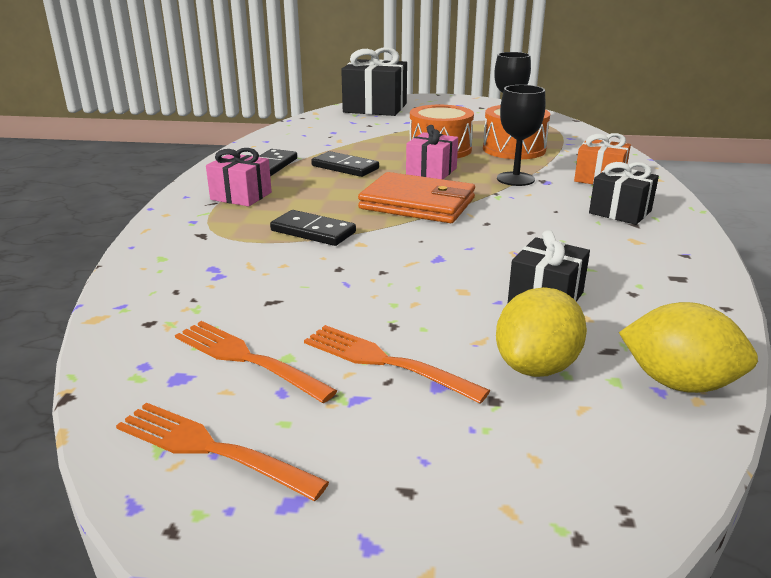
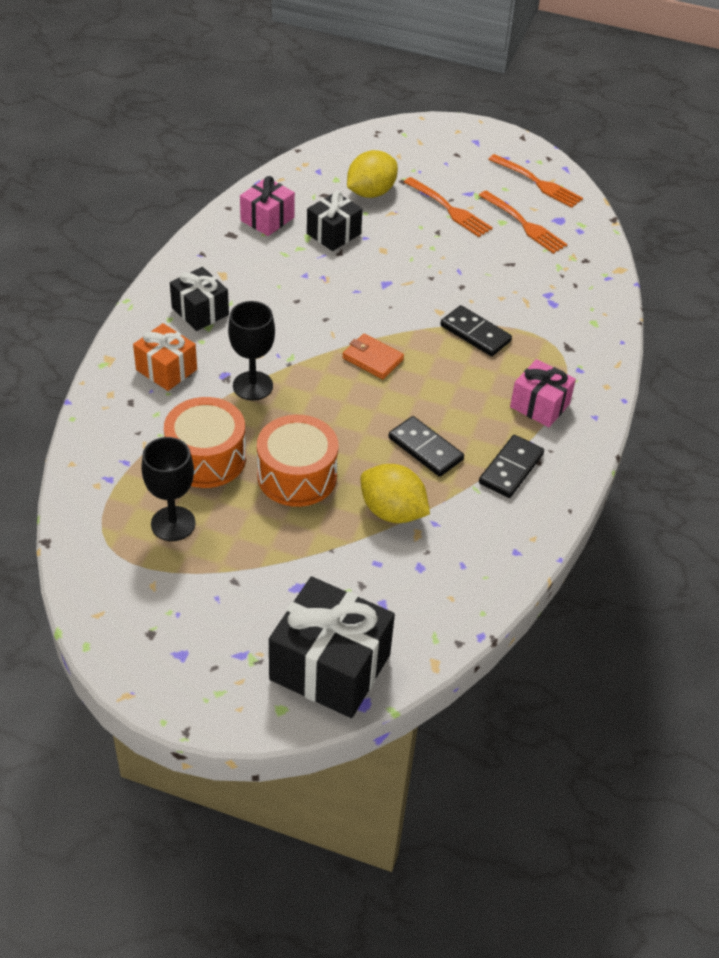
camera: 170 degrees left, 20 degrees up
orange wallet [358,172,475,223] -> orange wallet [342,334,404,379], size x0.54
pink gift [406,125,458,179] -> pink gift moved to [240,176,295,236]
yellow lemon [619,302,758,393] -> yellow lemon moved to [360,464,430,523]

